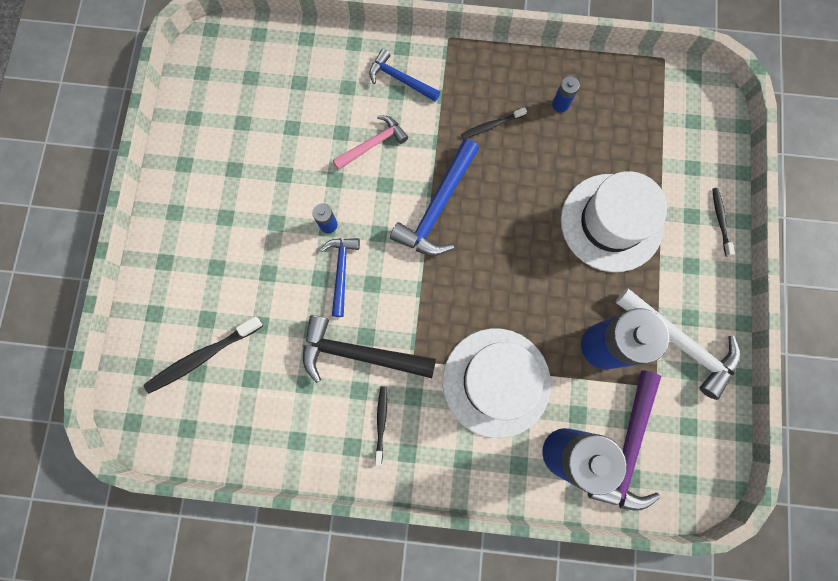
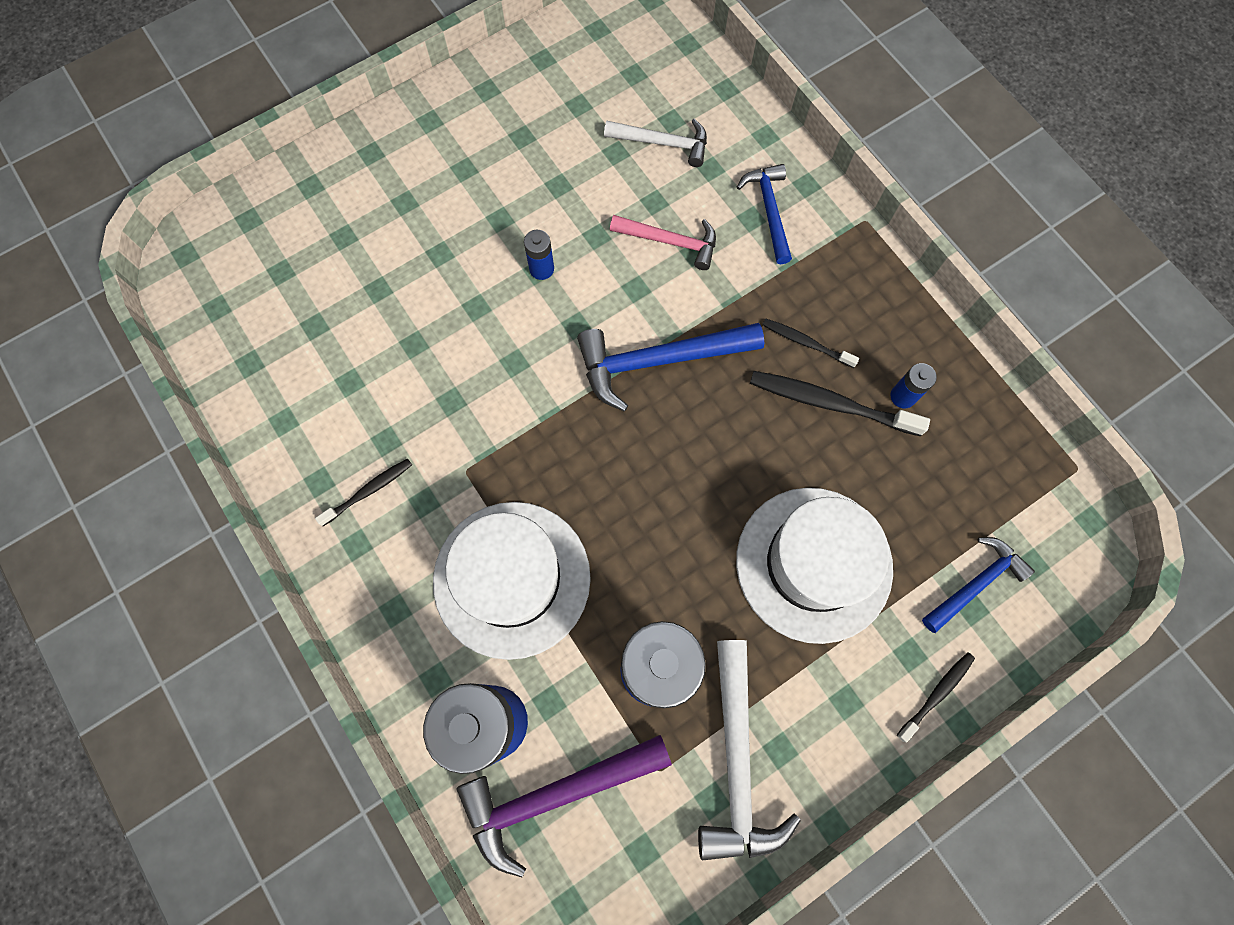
camera: 50 degrees right, 5 degrees down
black toothbrush [144,317,263,393] -> black toothbrush moved to [750,371,930,436]
black hammer [303,315,436,383] -> none
blue hammer [320,238,360,317] -> blue hammer moved to [922,537,1035,633]
none -> white hammer [604,119,707,167]

